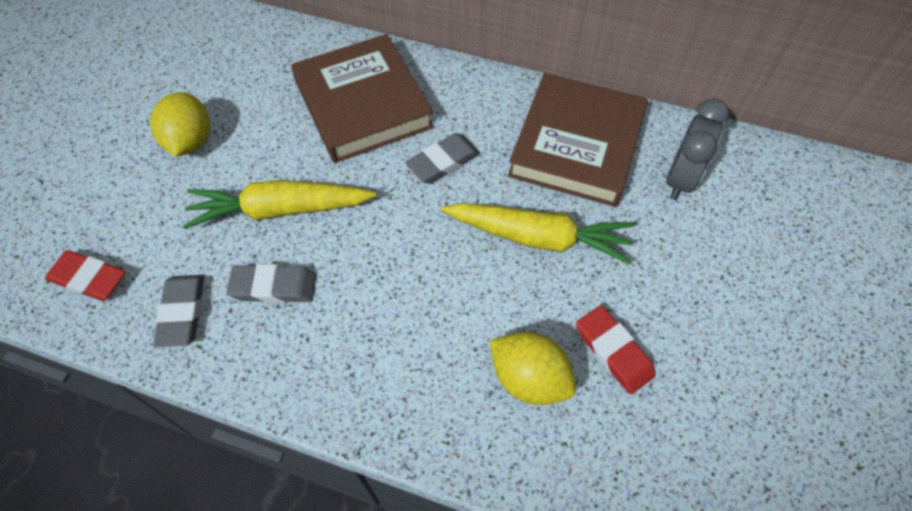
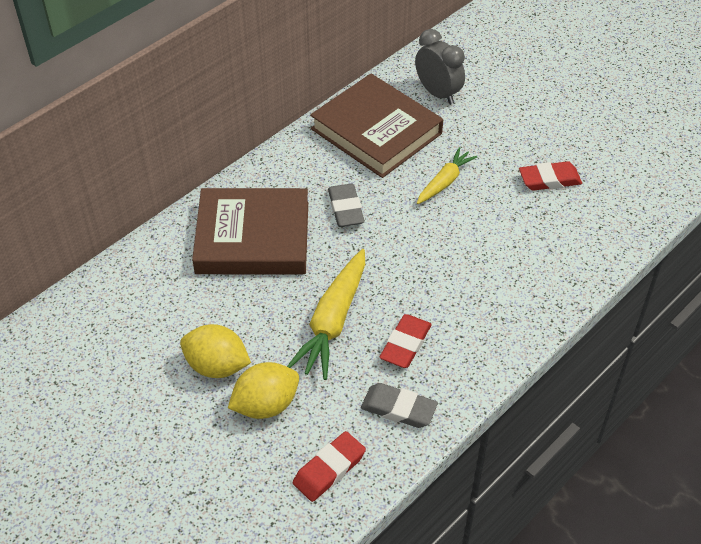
camera: 65 degrees left, 10 degrees down
grey eraser [226,264,316,303] -> red eraser [380,314,432,368]
yellow carrot [441,203,635,265] -> yellow carrot [417,147,477,204], size x0.61
yellow lemon [490,332,576,405] -> yellow lemon moved to [228,362,299,419]

